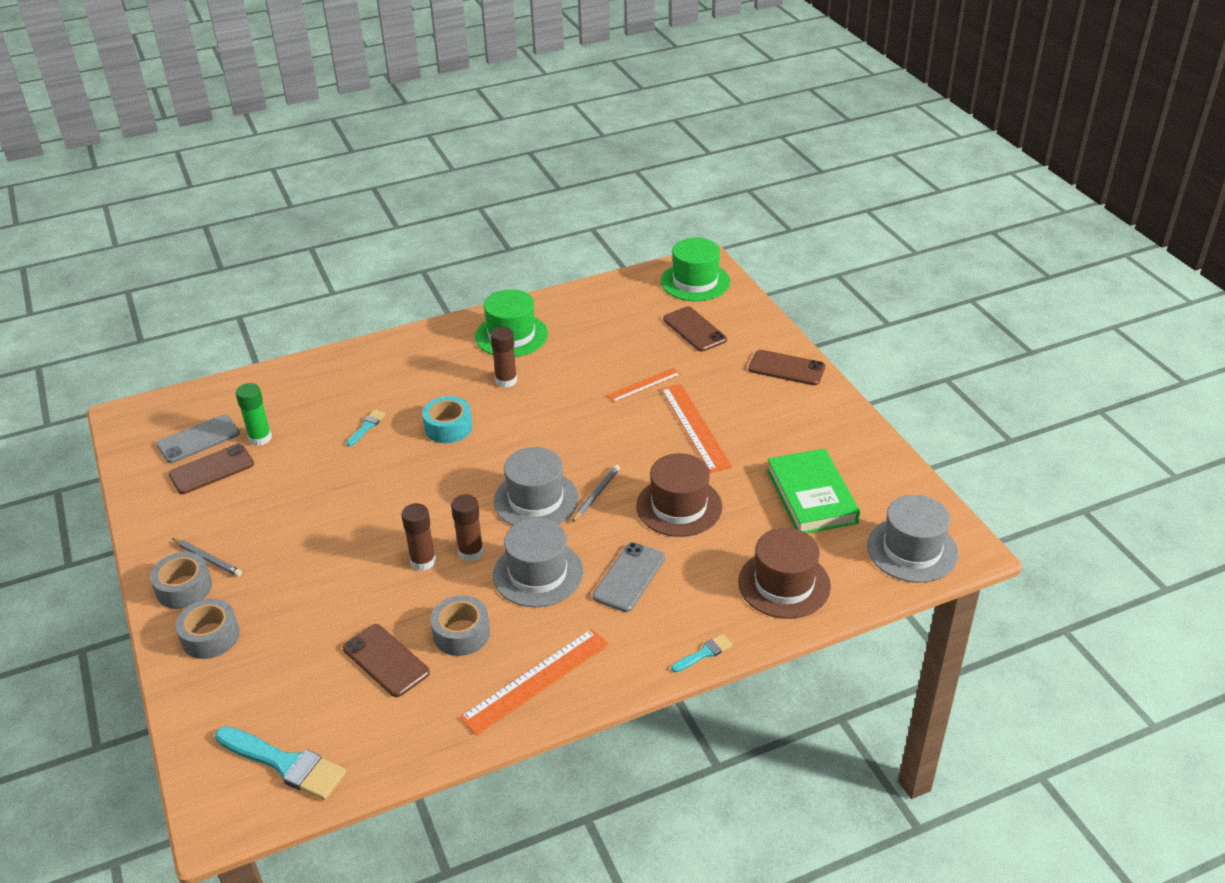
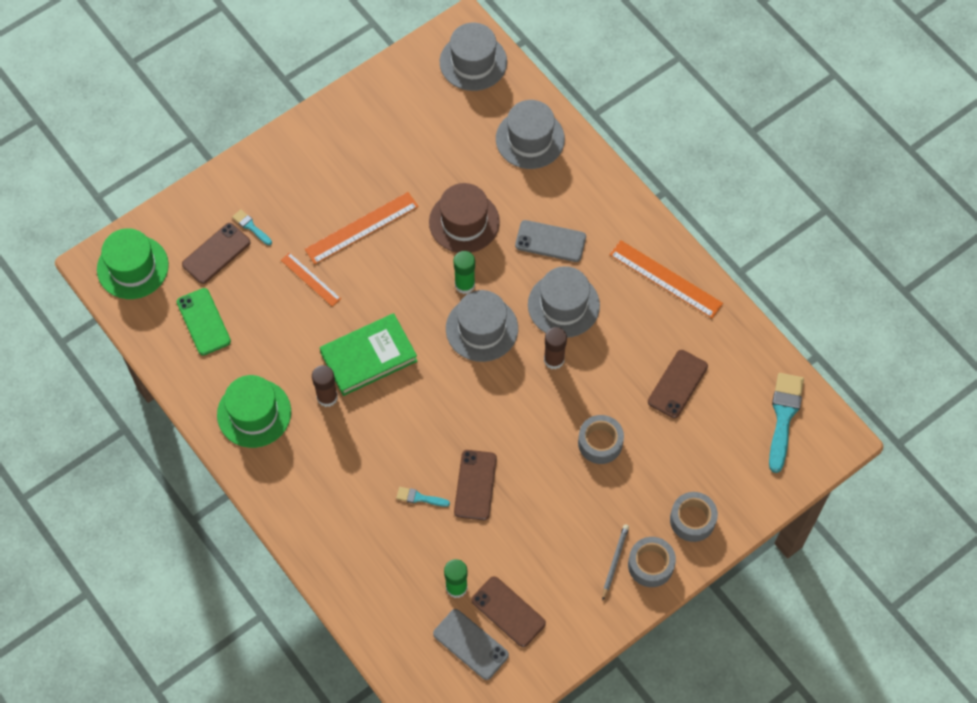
camera: 105 degrees left, 25 degrees up
brown glue stick [401,503,436,571] -> none
turquoise tape [422,396,472,443] -> none
grey tape [430,595,490,656] -> grey tape moved to [578,415,624,464]
grey pencil [572,465,620,522] -> green glue stick [454,251,475,294]
turquoise brush [671,634,733,672] -> turquoise brush moved to [232,209,272,245]
brown hat [738,528,831,619] -> grey hat [496,100,565,169]
brown phone [749,350,826,385] -> brown phone moved to [454,450,497,520]
green book [767,448,860,533] -> green book moved to [320,313,417,396]
none -> green phone [177,288,231,355]

